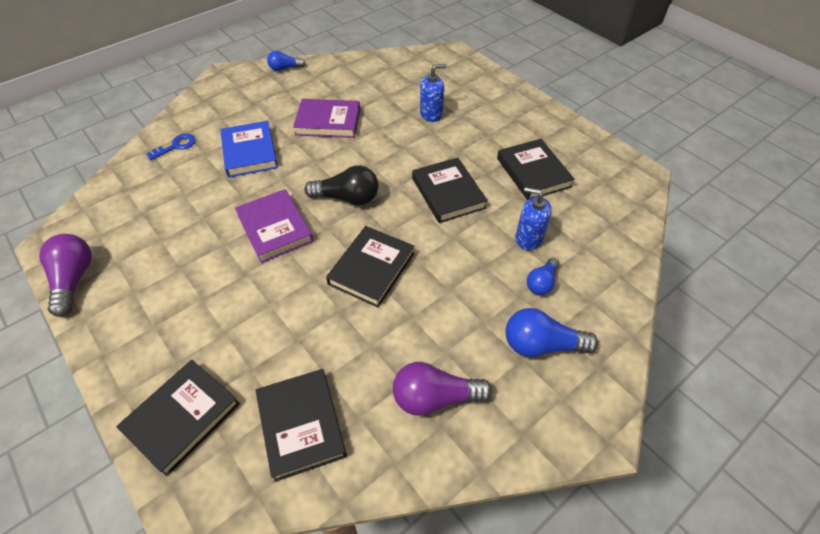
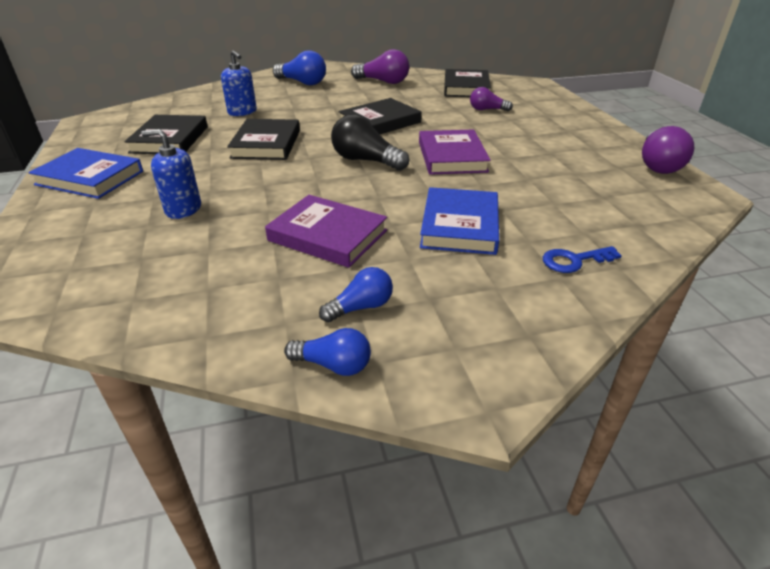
camera: 155 degrees left, 15 degrees down
black book [116,360,240,476] -> none
blue light bulb [527,257,560,295] -> blue light bulb moved to [319,267,393,322]
none -> blue book [28,148,143,199]
none -> purple light bulb [470,87,513,111]

